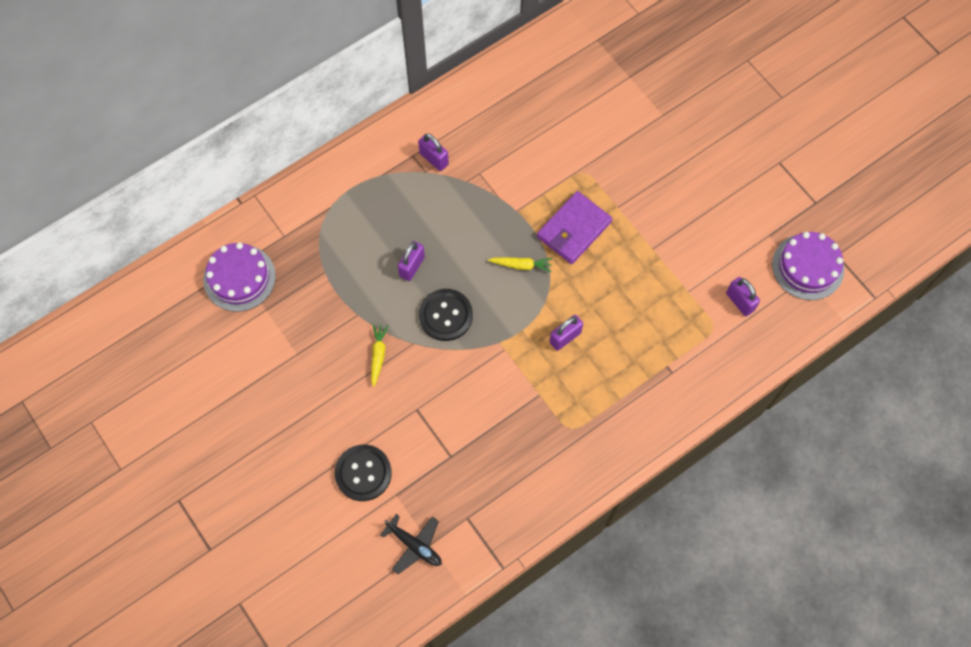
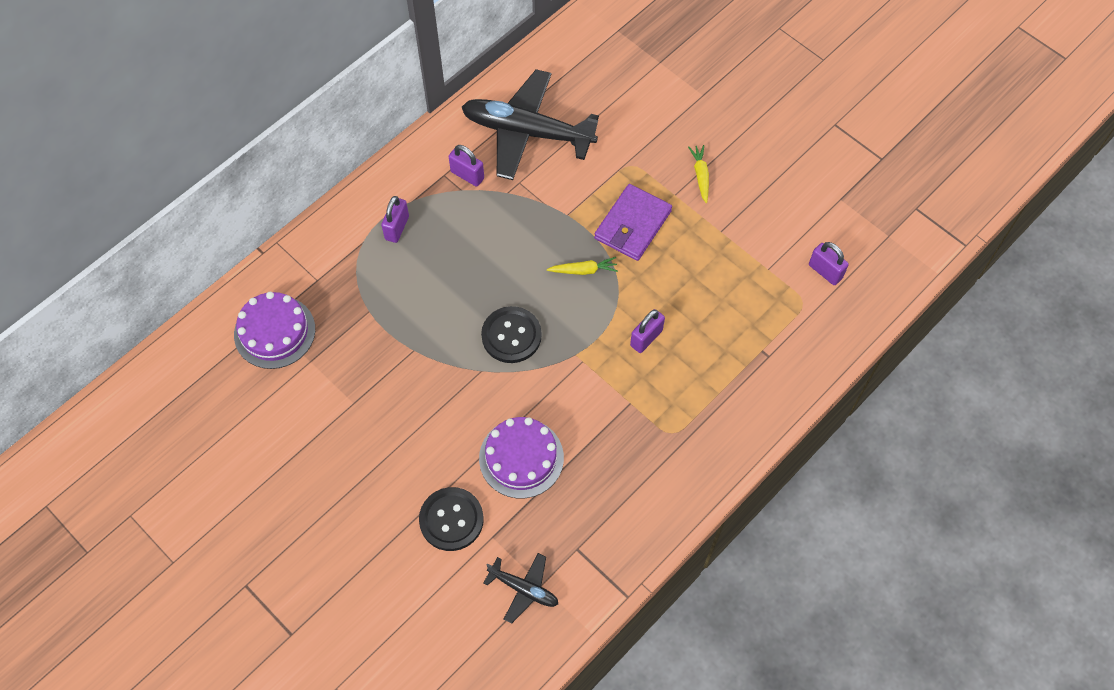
camera: 10 degrees left, 5 degrees down
yellow carrot [371,324,389,387] -> yellow carrot moved to [688,145,709,203]
purple padlock [398,241,425,281] -> purple padlock moved to [381,196,409,243]
purple cake [772,232,844,300] -> purple cake moved to [479,417,564,498]
none -> black plane [462,69,599,180]

